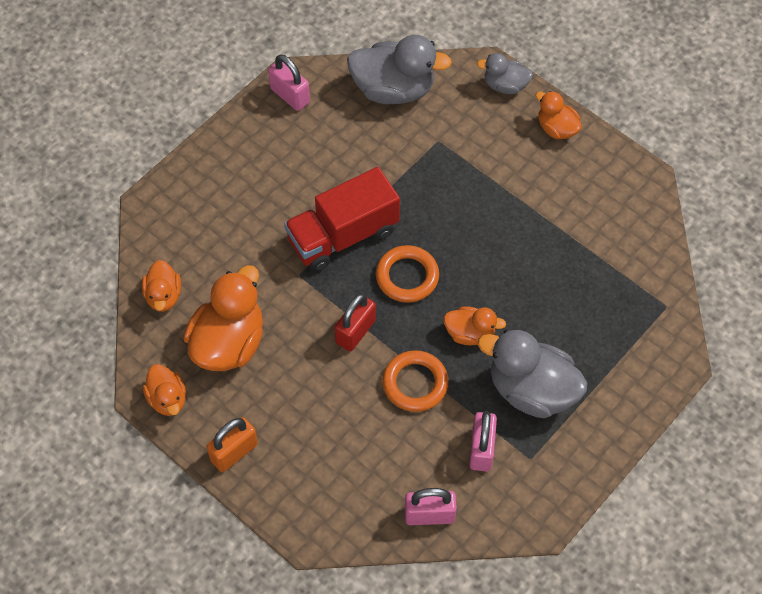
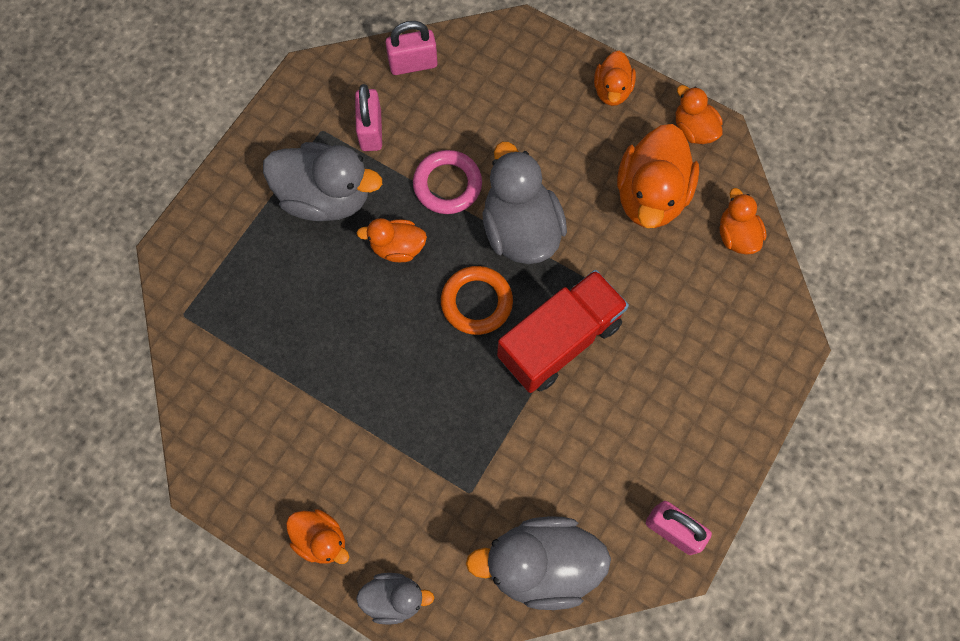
camera: 170 degrees right, 10 degrees up
orange padlock [206,417,258,472] -> orange duck [594,51,636,106]
red padlock [335,293,376,351] -> grey duck [482,142,567,264]
orange ring [382,350,449,412] -> pink ring [413,150,482,214]

